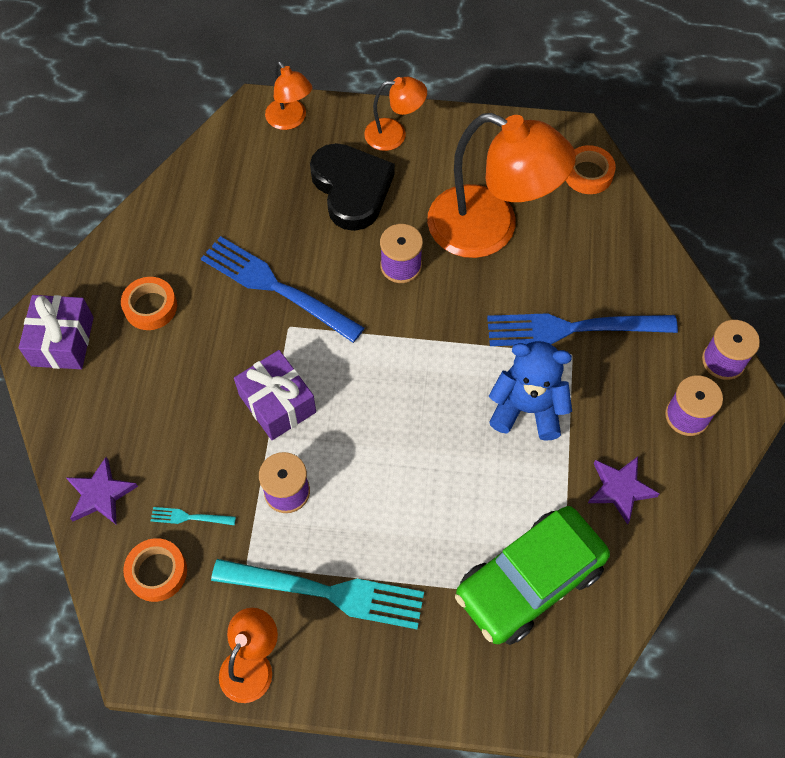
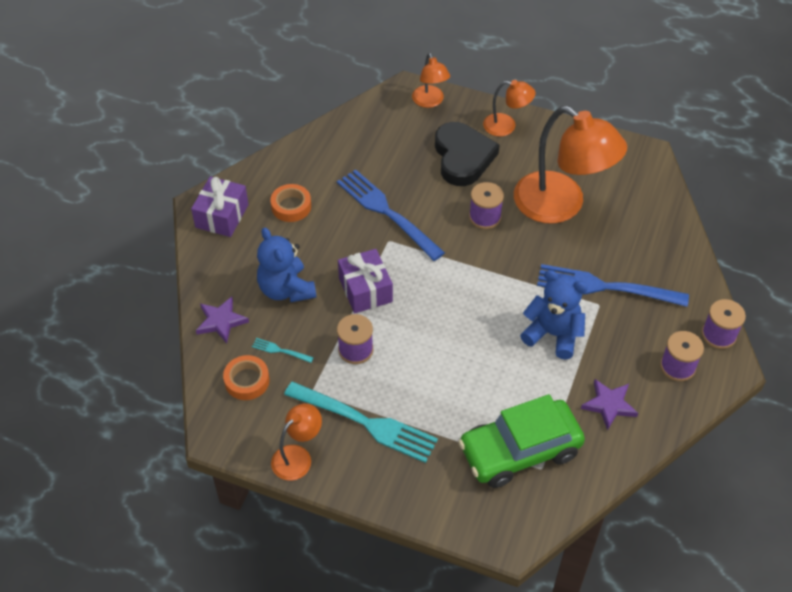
camera: 15 degrees right, 10 degrees down
orange tape [566,145,616,194] -> none
none -> blue teddy bear [257,228,316,302]

